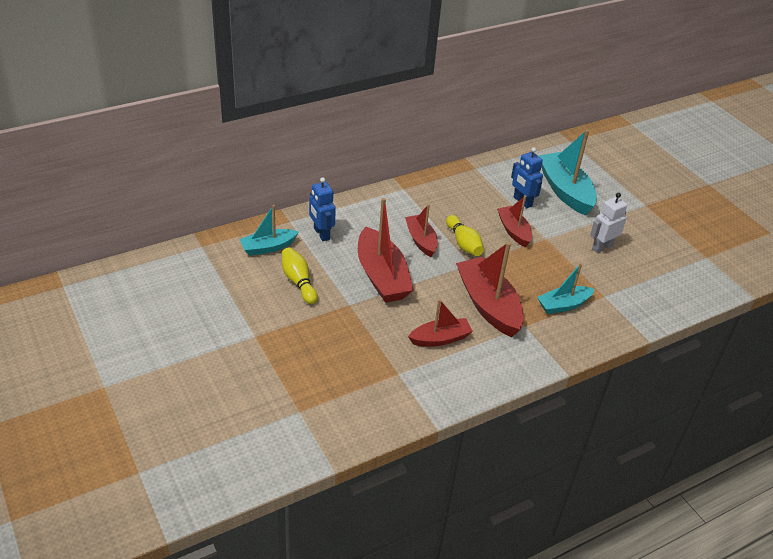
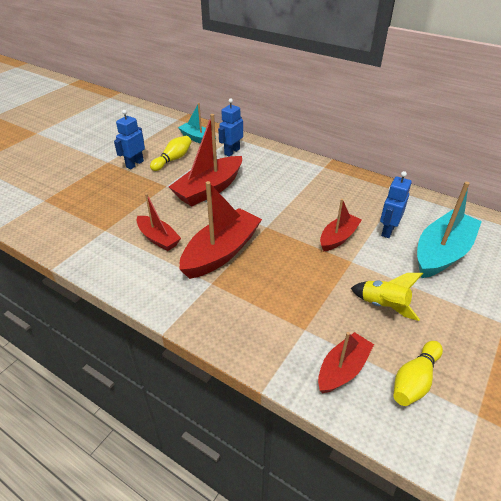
camera: 65 degrees right, 0 degrees up
red boat [405,204,438,257] -> red boat moved to [318,332,374,393]
yellow bowling pin [446,215,484,256] -> yellow bowling pin moved to [393,341,443,406]
turquoise boat [537,263,595,314] -> none
white robot [590,193,627,253] -> yellow rocket [351,273,423,321]
none -> blue robot [114,110,145,169]

